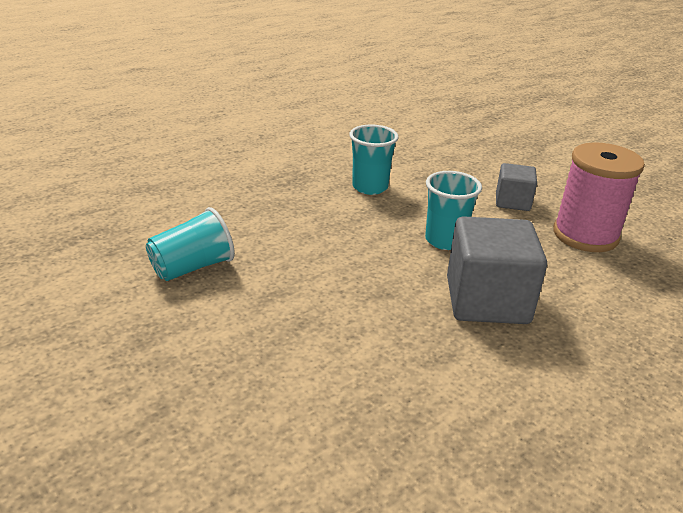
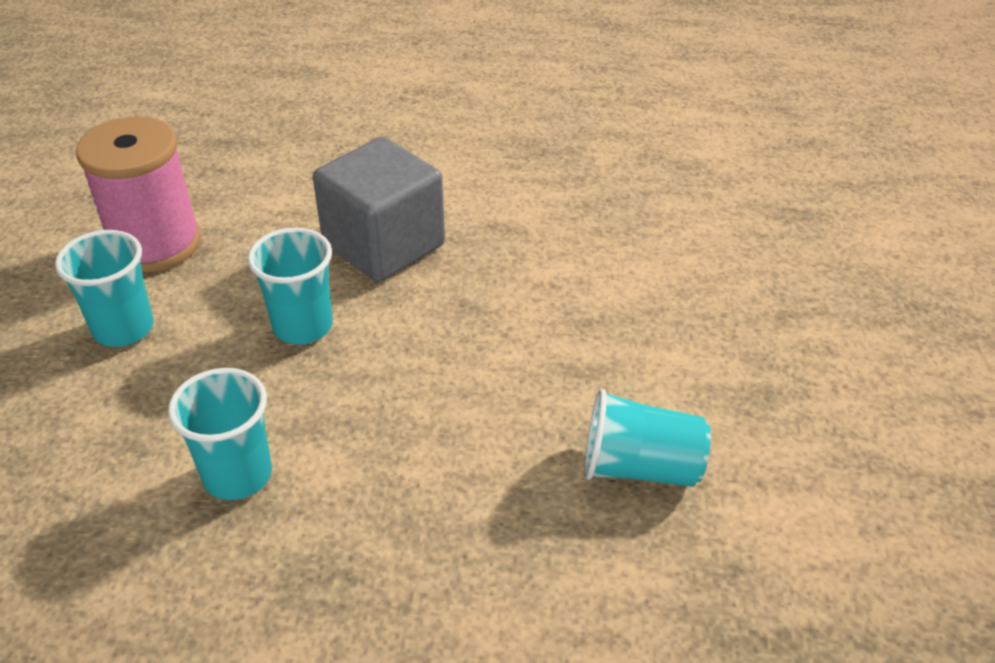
camera: 135 degrees left, 10 degrees up
grey cube [496,163,537,211] -> turquoise cup [55,230,154,347]

